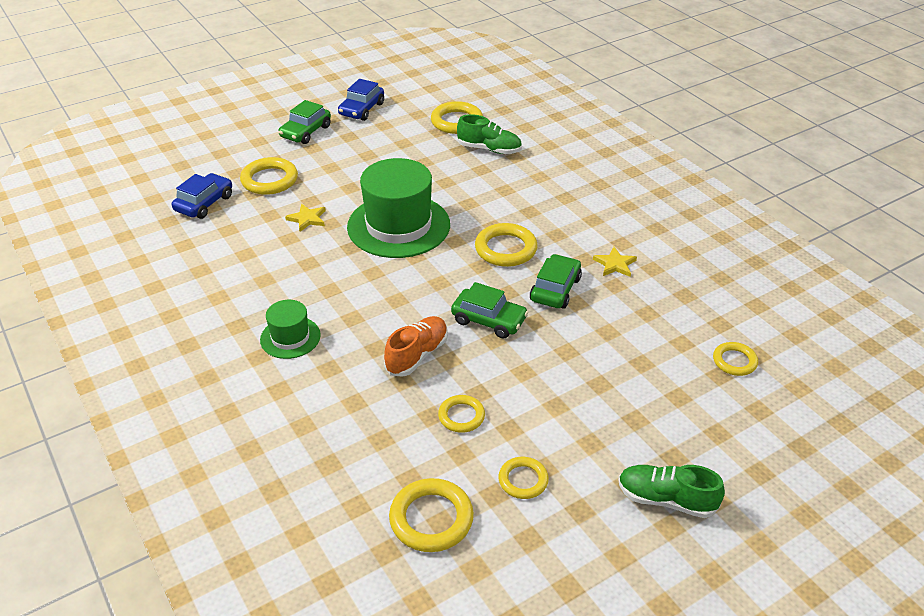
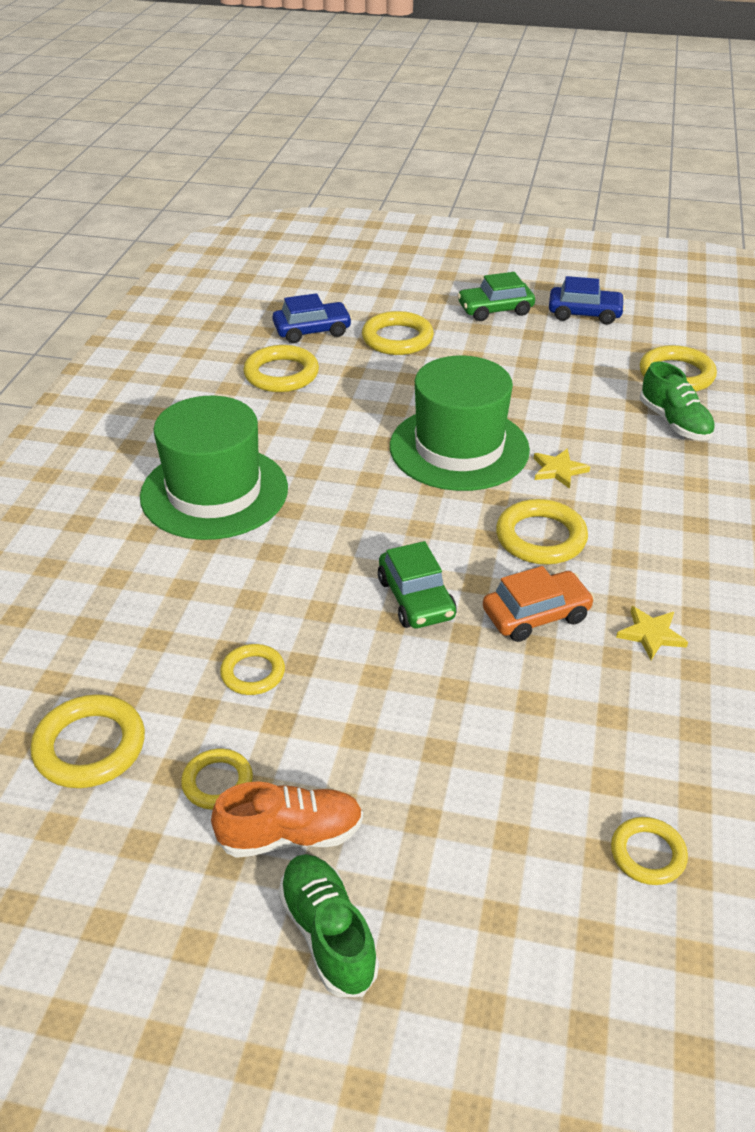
camera: 45 degrees right, 0 degrees up
green hat [260,300,321,359] -> green hat [140,396,288,540], size x1.97
yellow star [285,204,326,232] -> yellow star moved to [534,448,590,489]
blue car [338,79,384,121] -> blue car turned 150 degrees counterclockwise [549,276,625,325]
orange shoe [384,316,448,377] -> orange shoe moved to [211,782,363,858]
green car [530,254,582,309] -> orange car [483,566,594,642]
none -> yellow ring [243,345,319,392]

